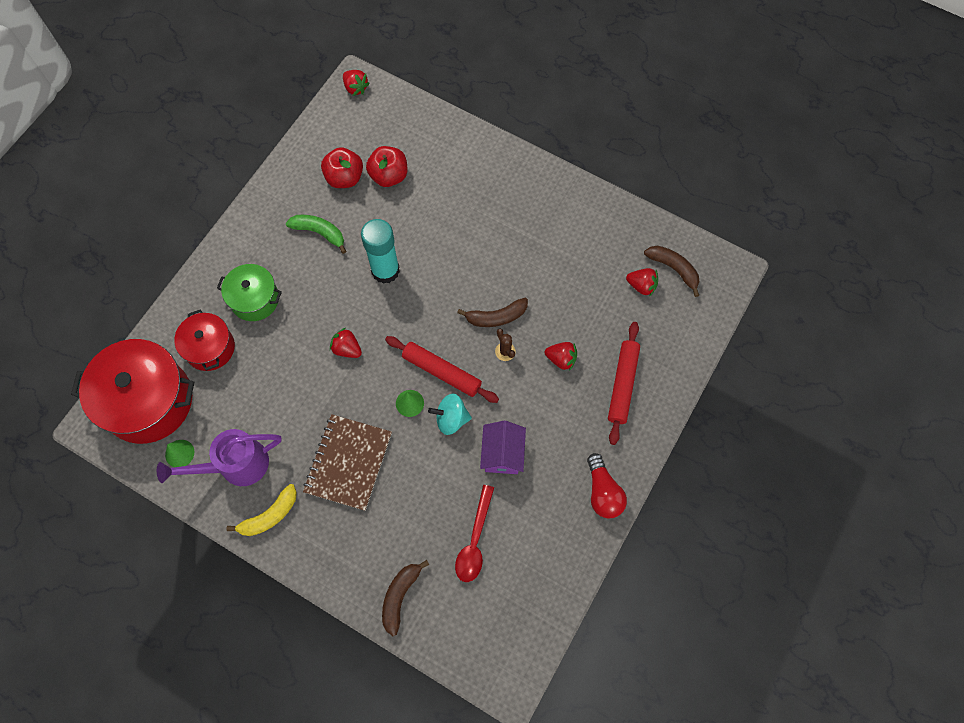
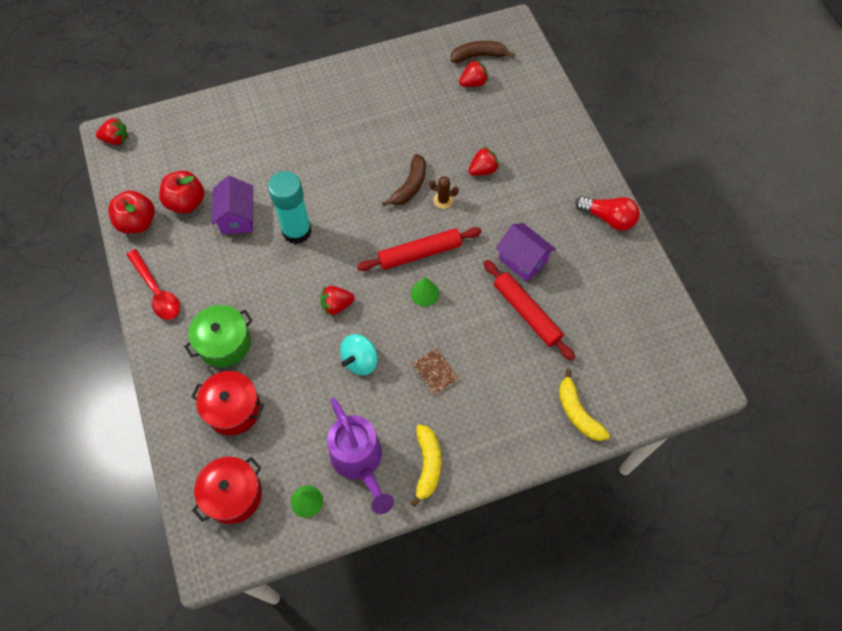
camera: 50 degrees left, 5 degrees down
red pot [71,339,194,444] -> red pot [192,457,262,524], size x0.57
purple watering can [157,429,282,486] -> purple watering can turned 45 degrees counterclockwise [327,398,394,514]
green banana [286,215,346,254] -> none
brown notebook [303,414,392,511] -> brown notebook [412,348,459,396], size x0.46
red apple [366,146,408,187] -> red apple moved to [108,190,155,233]
brown banana [382,560,429,636] -> yellow banana [559,369,610,441]
turquoise spinning top [428,394,472,435] -> turquoise spinning top moved to [340,334,378,375]
red spoon [455,485,494,582] -> red spoon moved to [127,249,180,320]
red rolling pin [608,322,640,445] -> red rolling pin moved to [484,260,575,361]
none -> purple house [212,176,253,234]

